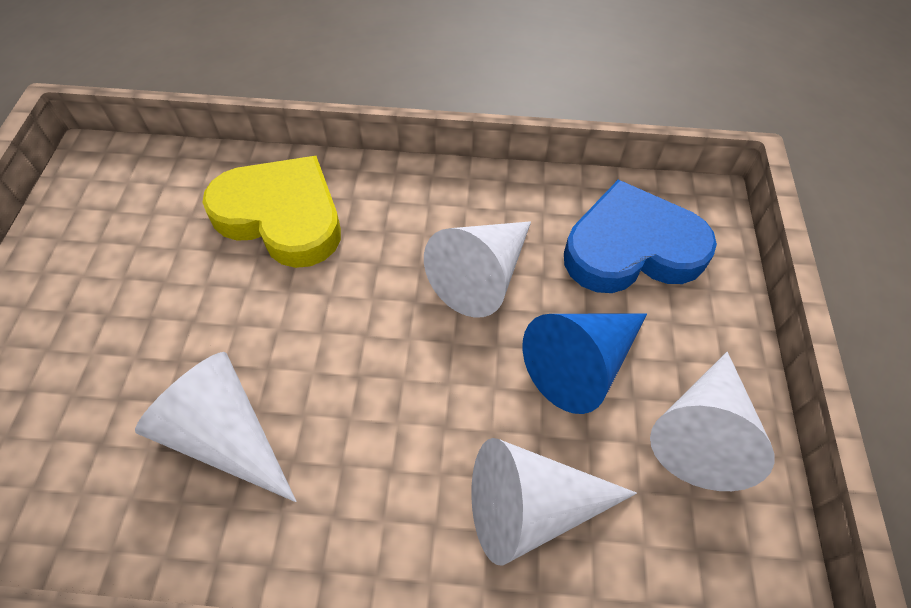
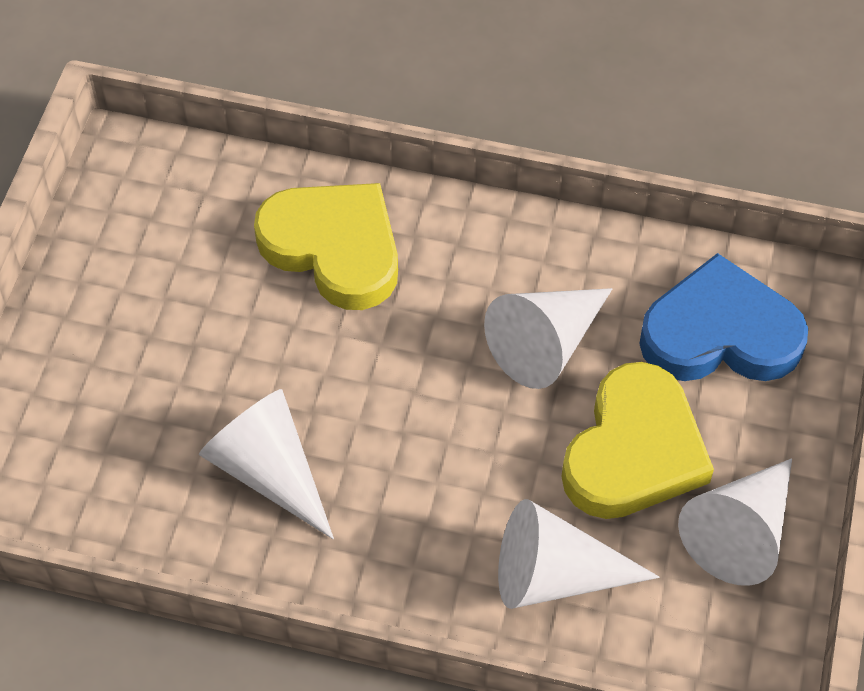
camera: 10 degrees right, 0 degrees up
blue cone [522,314,647,414] -> yellow heart [561,362,714,519]

